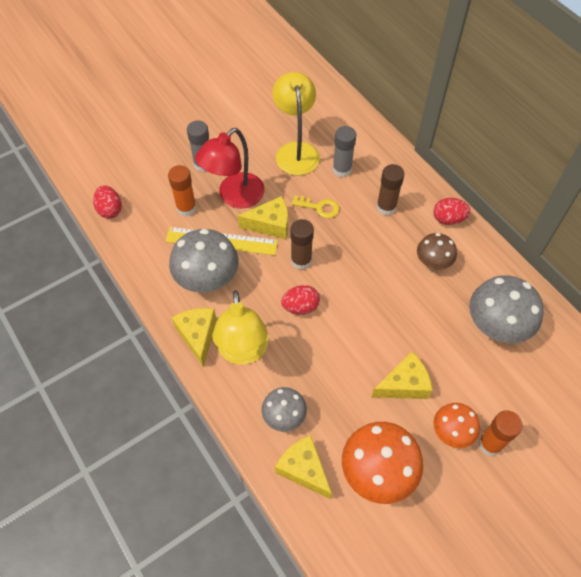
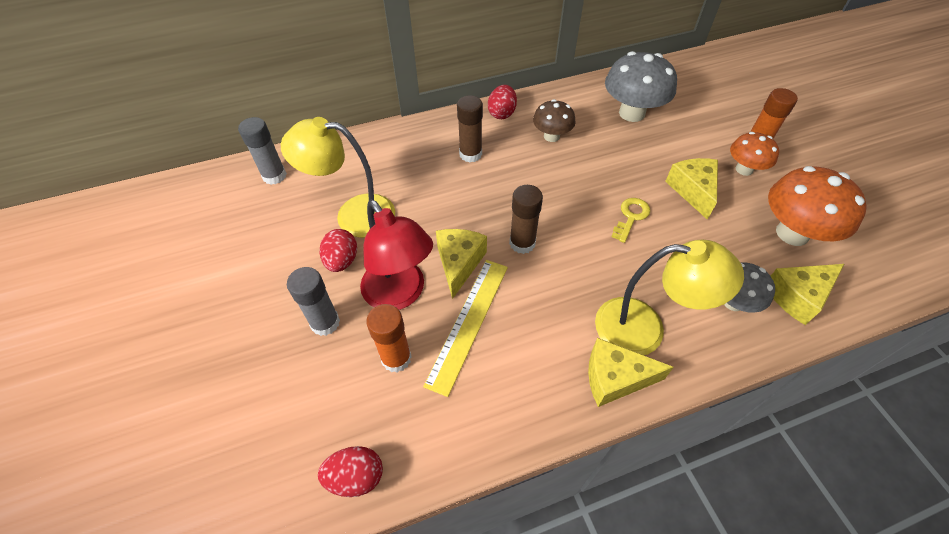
camera: 75 degrees left, 5 degrees down
grey mushroom [169,229,239,293] -> none
red egg [281,285,320,315] -> red egg moved to [320,229,357,272]
yellow key [291,195,339,218] -> yellow key moved to [611,198,650,243]
grey glue stick [333,126,356,177] -> grey glue stick moved to [238,117,287,185]

